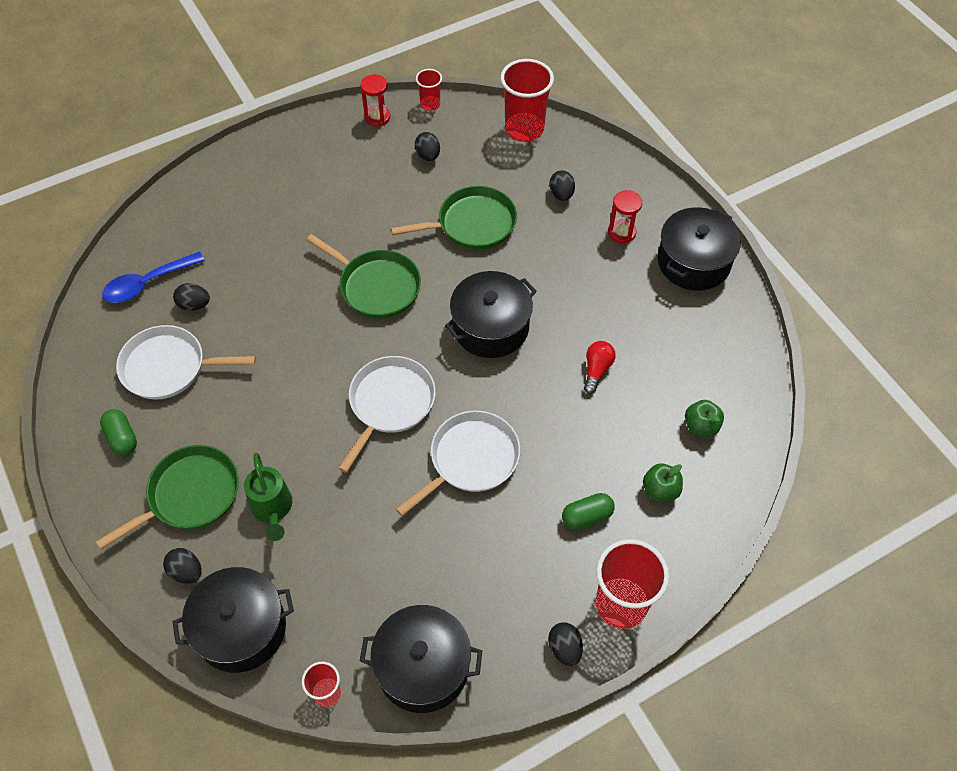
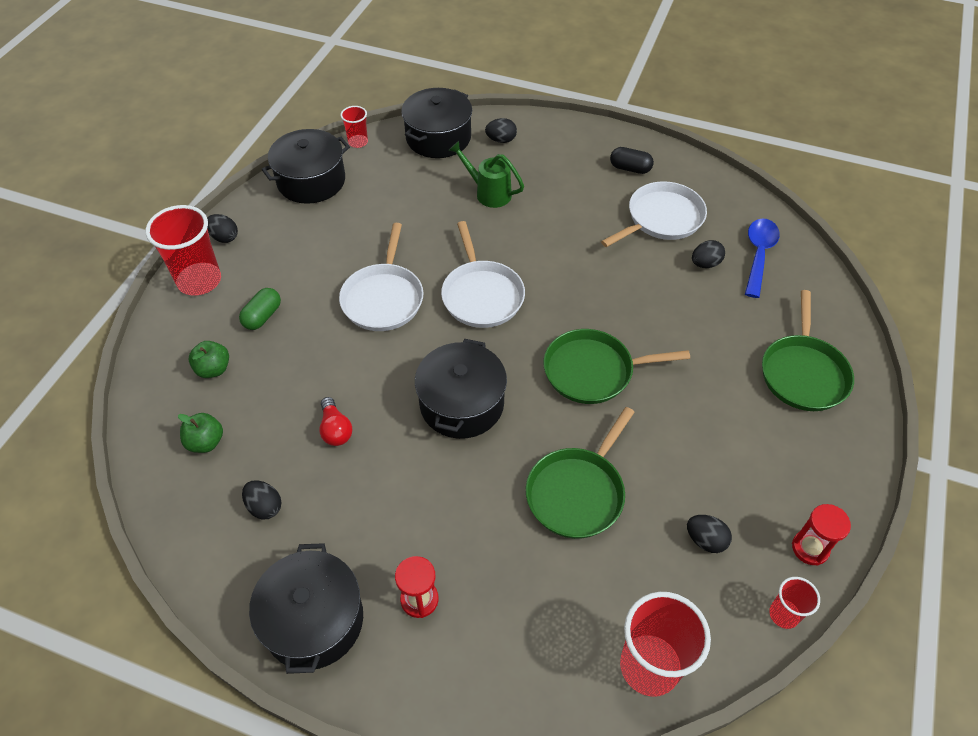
camera: 140 degrees right, 5 degrees down
green pan [96,445,239,549] -> green pan moved to [762,290,854,411]
green capsule [100,409,137,456] -> black capsule [610,147,654,174]
black egg [549,171,575,201] -> black egg moved to [242,480,281,520]

